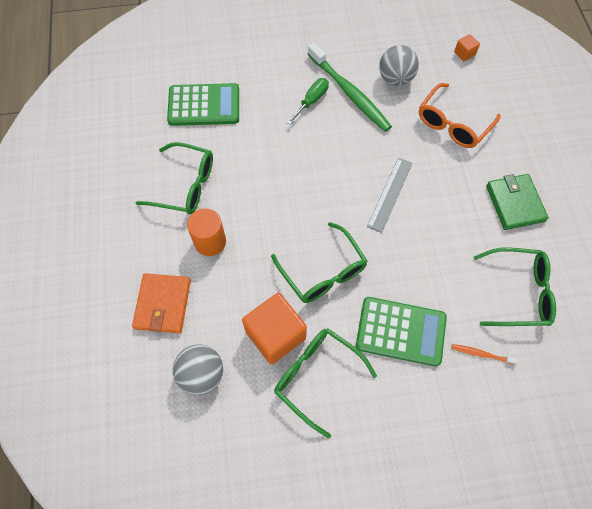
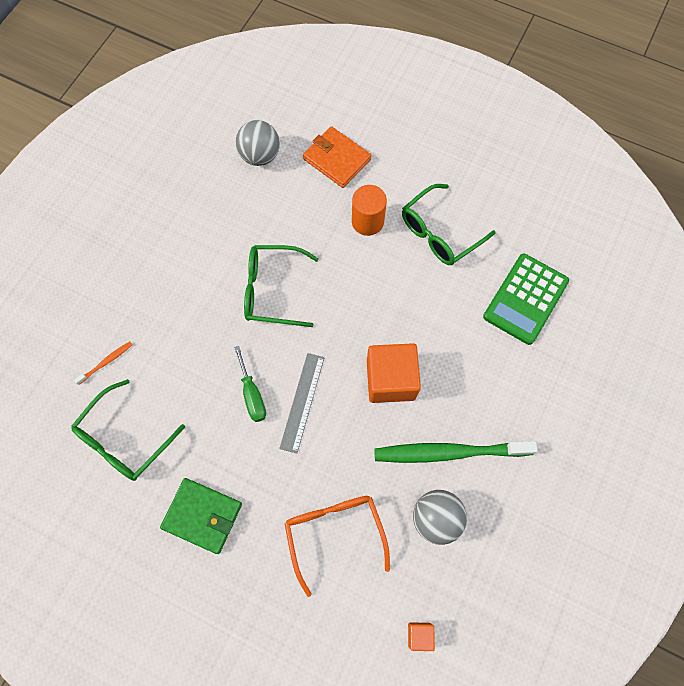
camera: 125 degrees right, 5 degrees up
orange cube [242,293,307,365] -> orange cube moved to [367,343,421,403]
green glasses [274,328,377,438] -> none
green screwdriver [287,78,329,125] -> green screwdriver moved to [234,346,266,422]
green calculator [356,297,447,367] -> none
grey ruler [367,158,413,233] -> grey ruler turned 45 degrees clockwise [279,353,324,453]

